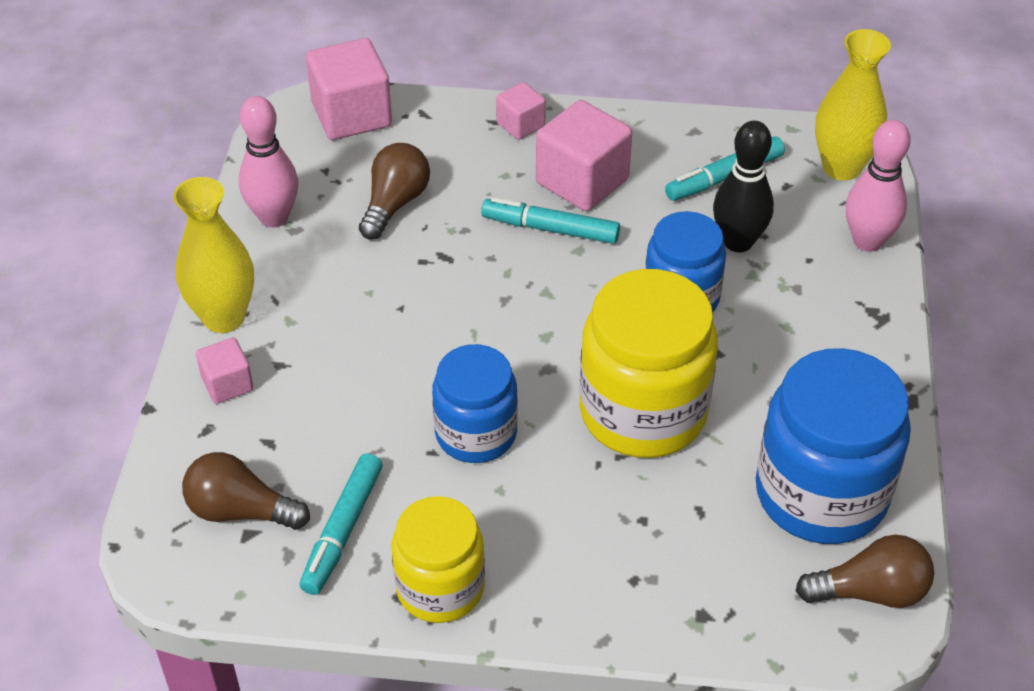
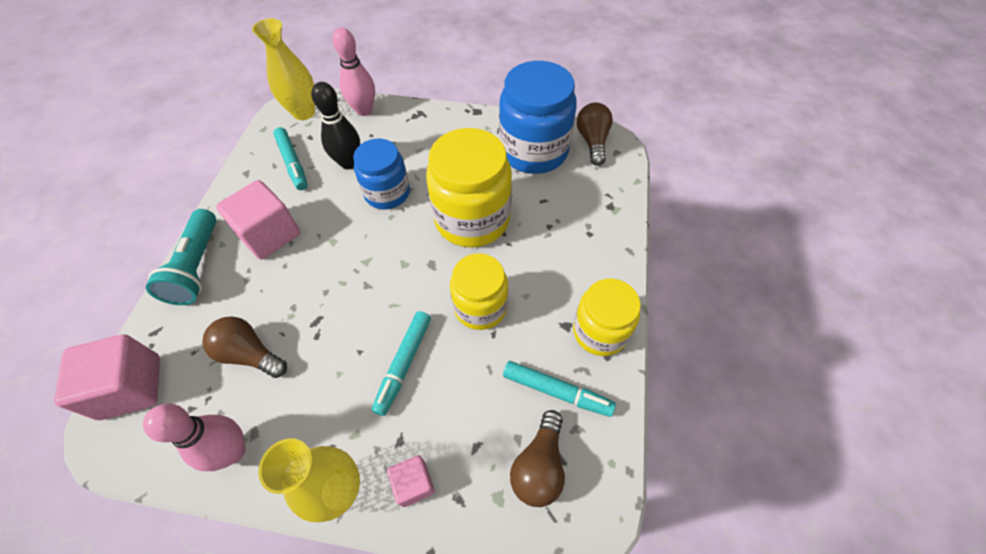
camera: 85 degrees left, 10 degrees up
blue jar [432,344,518,463] -> yellow jar [450,253,508,330]
turquoise marker [481,197,620,244] -> turquoise marker moved to [372,311,431,416]
pink cube [496,82,546,140] -> turquoise flashlight [146,209,217,305]

